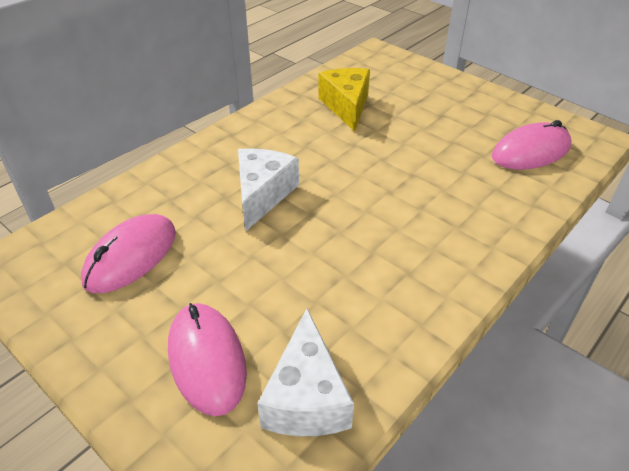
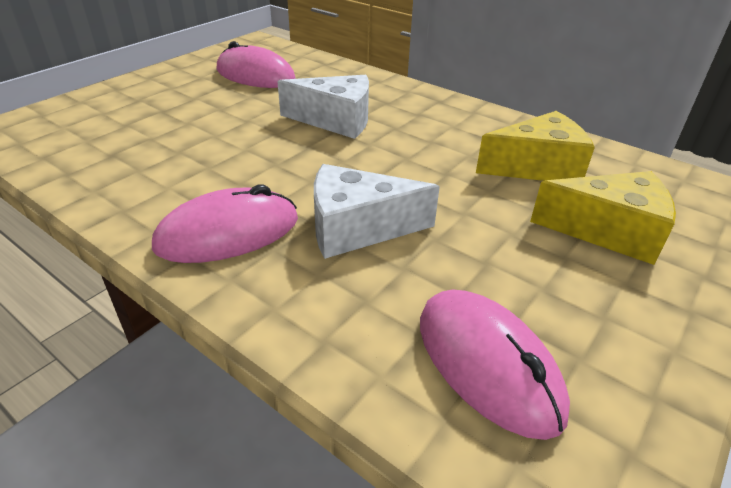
camera: 85 degrees right, 5 degrees down
pink mouse [168,303,247,416] -> pink mouse moved to [152,185,298,263]
white cheese [257,308,354,436] -> white cheese moved to [314,164,440,259]
none -> yellow cheese [530,171,676,265]

